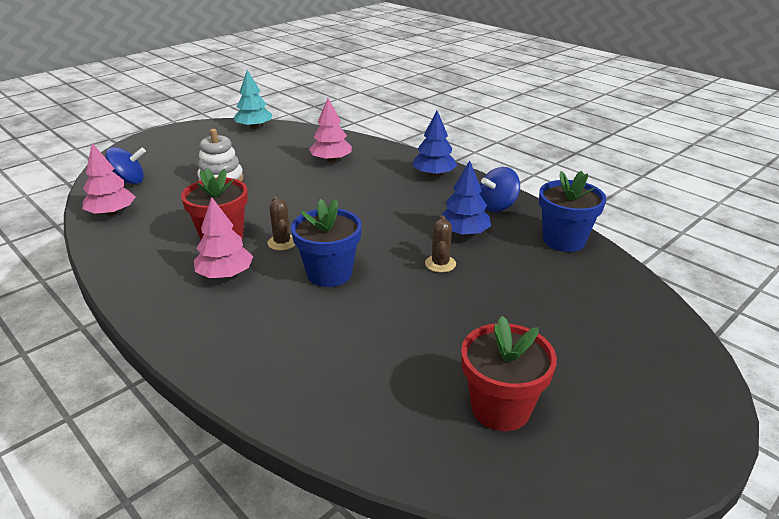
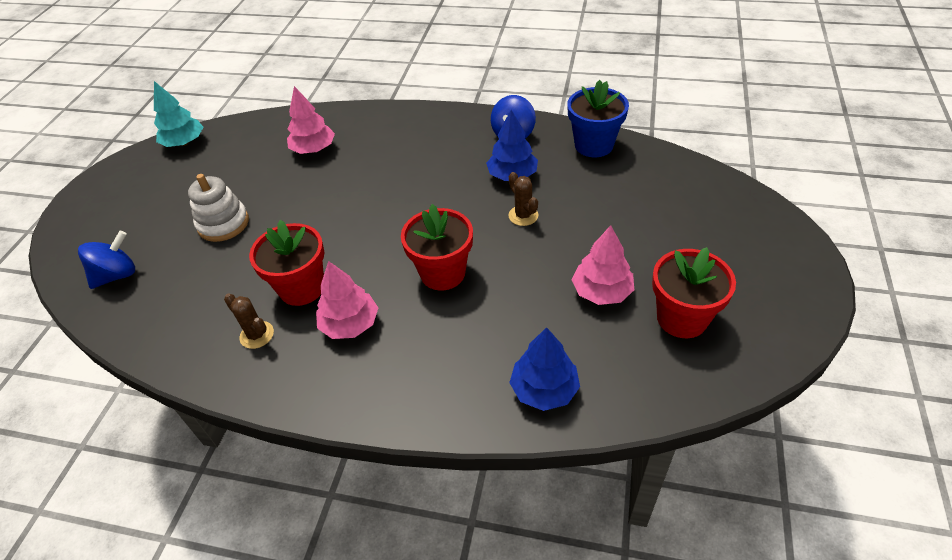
camera: 30 degrees left, 15 degrees up
pink tree [82,143,135,216] -> pink tree moved to [572,225,634,305]
brown cactus [267,197,295,250] -> brown cactus moved to [224,293,274,349]
blue flower pot [291,199,362,287] -> red flower pot [401,204,473,290]
blue tree [412,110,457,177] -> blue tree moved to [509,327,580,411]

